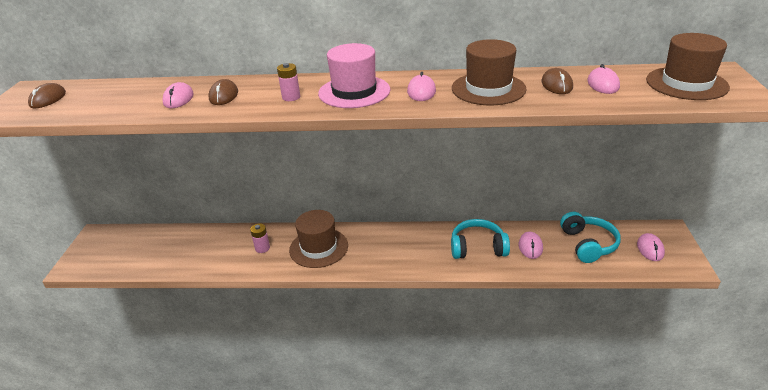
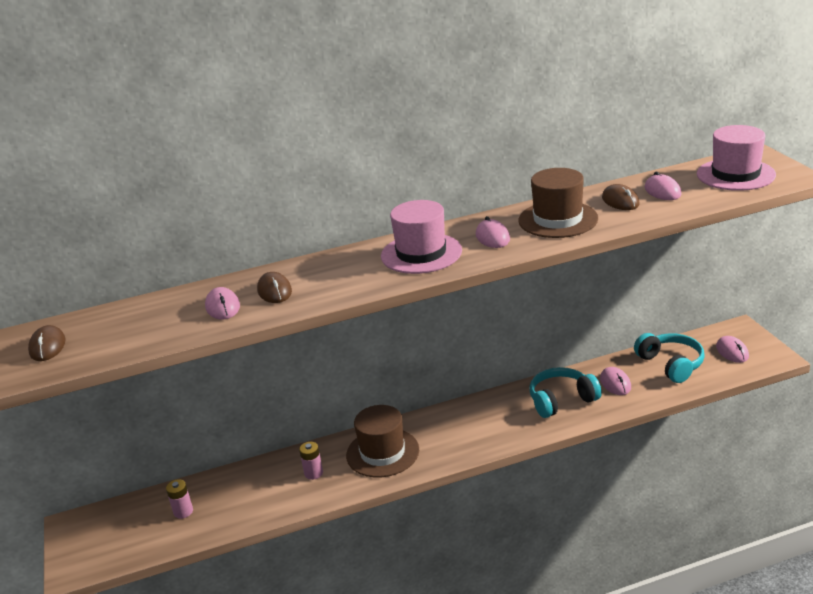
camera: 20 degrees left, 5 degrees down
pink battery [277,63,300,101] -> pink battery moved to [166,479,193,519]
brown hat [646,33,730,100] -> pink hat [697,125,776,191]

